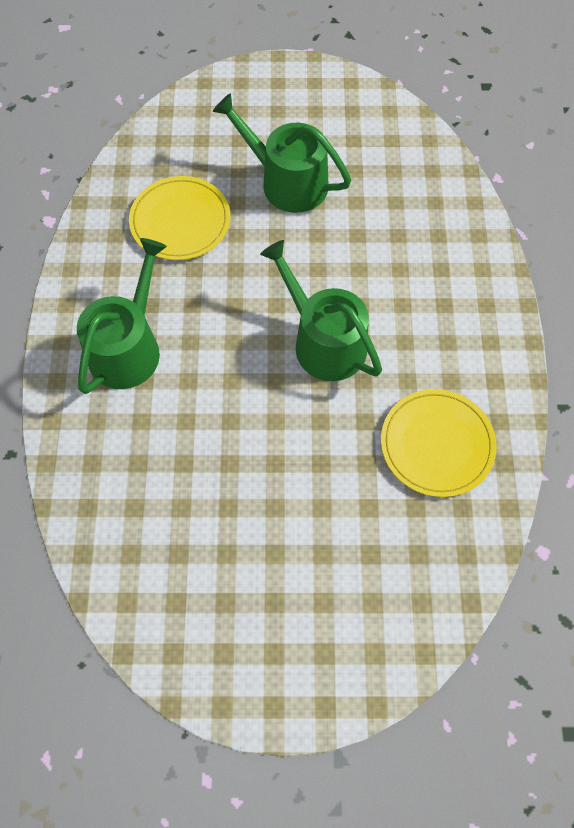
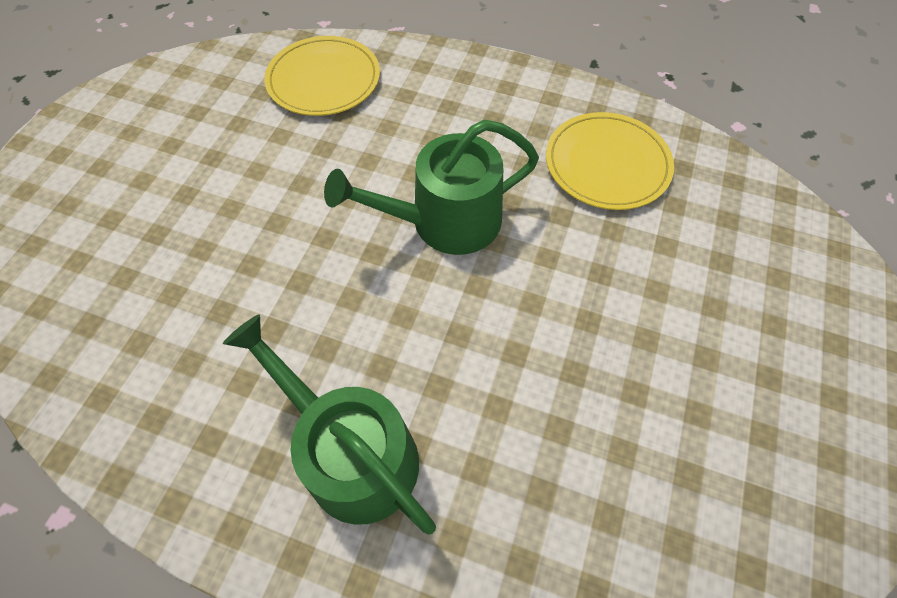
camera: 70 degrees left, 5 degrees down
yellow plate [129,176,231,260] -> yellow plate moved to [264,36,380,116]
green watering can [213,93,351,213] -> none

